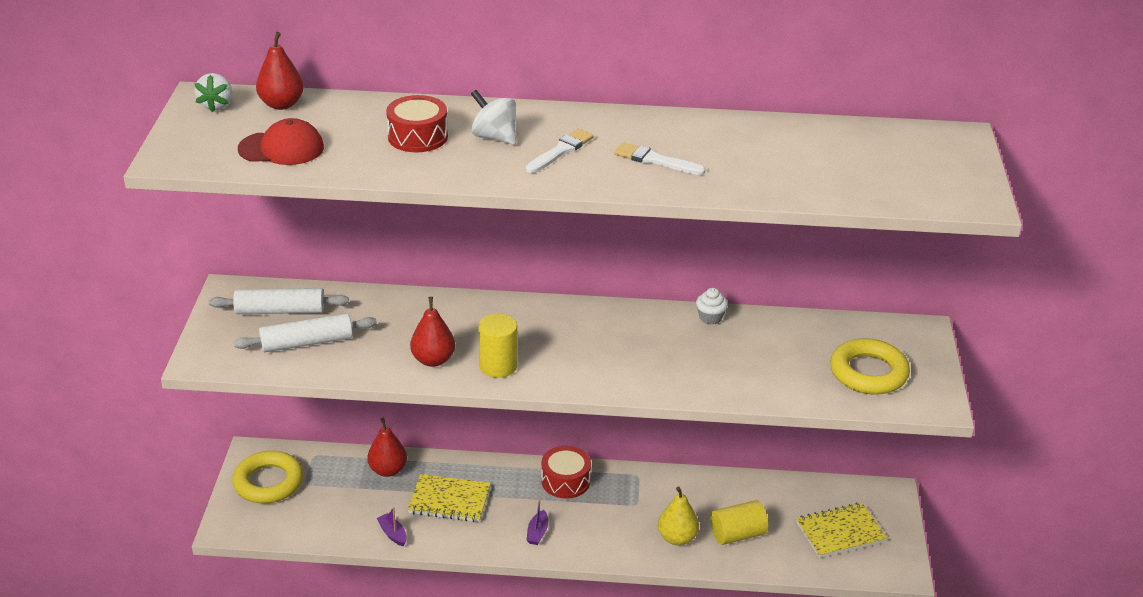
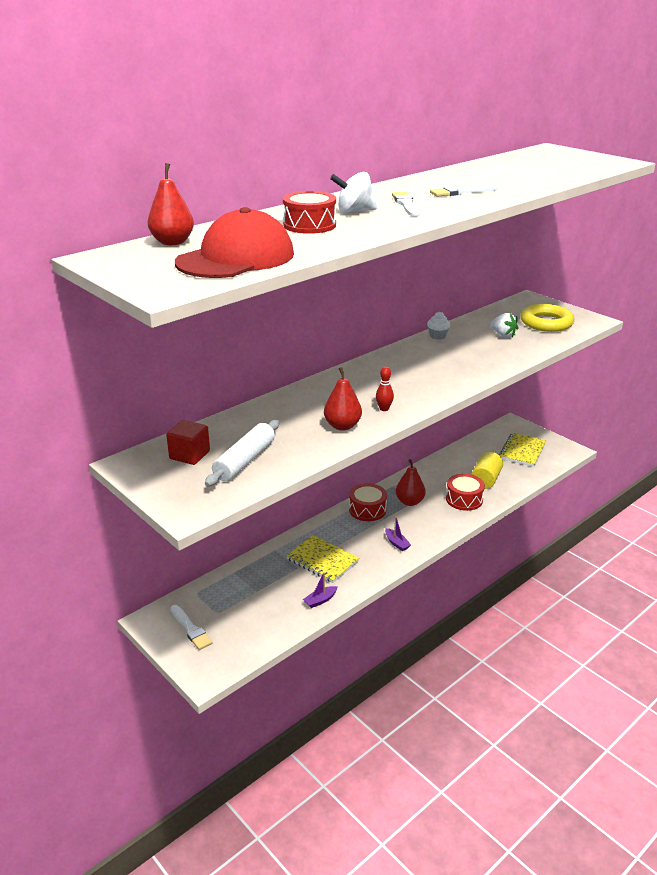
camera: 45 degrees left, 5 degrees down
white strawberry [194,73,232,112] -> white strawberry moved to [490,313,518,338]
white rolling pin [209,288,349,314] -> red cube [166,420,210,465]
yellow ring [232,451,303,503] -> white brush [170,605,212,650]
red cap [238,118,324,165] -> red cap [175,207,294,278], size x1.54
red pear [367,418,407,477] -> red pear moved to [396,459,426,506]
purple boat [377,507,407,546] -> purple boat turned 45 degrees counterclockwise [303,572,338,608]
yellow notebook [408,474,491,522] -> yellow notebook turned 75 degrees clockwise [286,535,359,583]
yellow cylinder [479,314,517,378] -> red bowling pin [376,367,394,411]
yellow pear [658,487,699,546] -> red drum [446,473,485,511]

